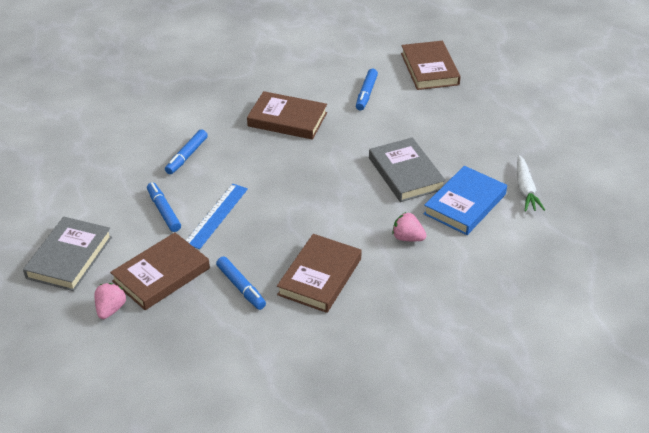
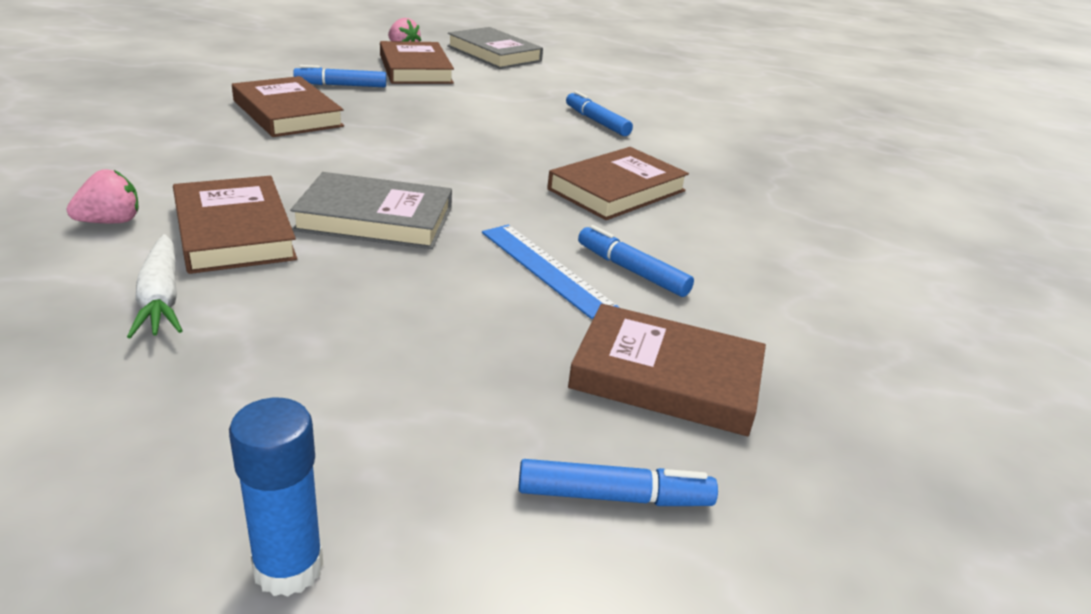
camera: 115 degrees right, 10 degrees down
blue marker [147,182,181,232] -> blue marker moved to [518,459,718,506]
blue ruler [186,184,248,249] -> blue ruler moved to [482,225,620,319]
pink strawberry [392,212,427,241] -> pink strawberry moved to [67,169,139,223]
blue book [423,166,507,235] -> brown book [173,176,297,274]
white carrot [517,155,545,212] -> white carrot turned 135 degrees counterclockwise [127,234,183,338]
none -> blue glue stick [229,398,323,597]

